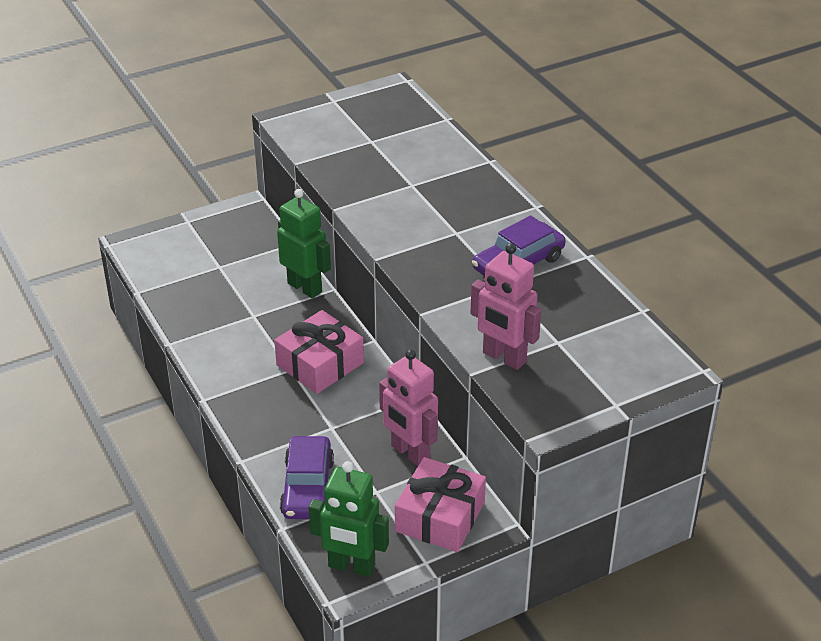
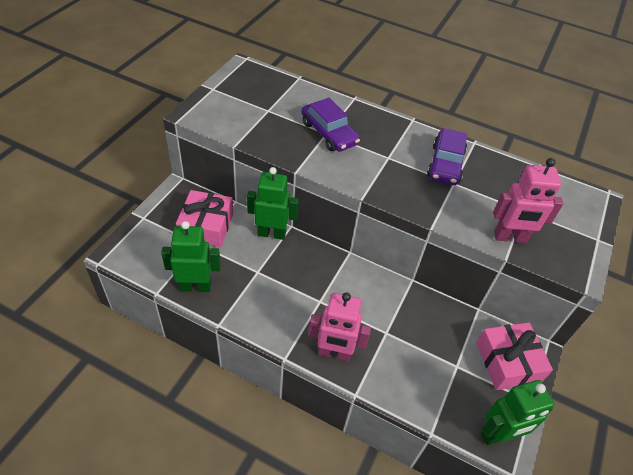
camera: 40 degrees left, 10 degrees up
pink gift [274,310,364,394] -> pink gift moved to [176,190,233,247]
purple car [280,436,334,519] -> purple car moved to [301,98,360,152]
pink robot [379,349,438,466] -> pink robot moved to [308,292,371,361]
none -> green robot [161,221,221,292]

